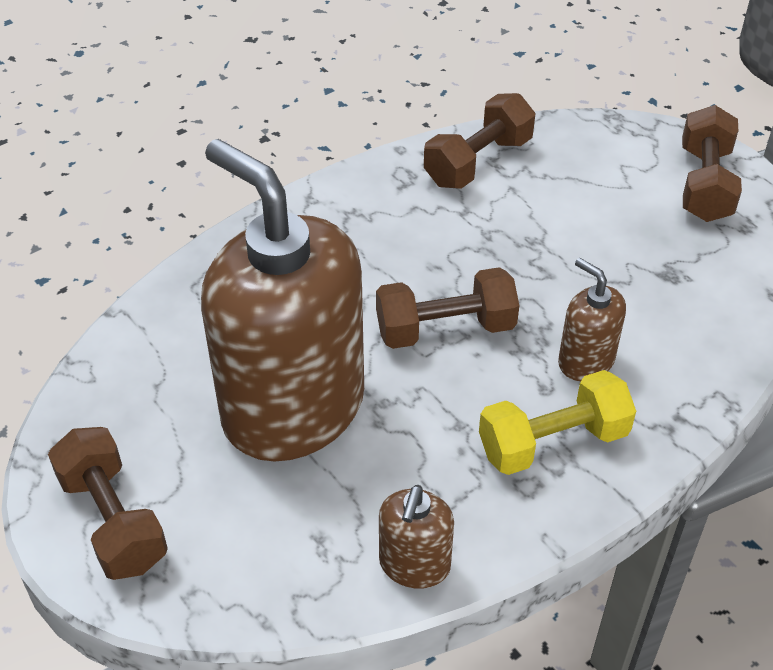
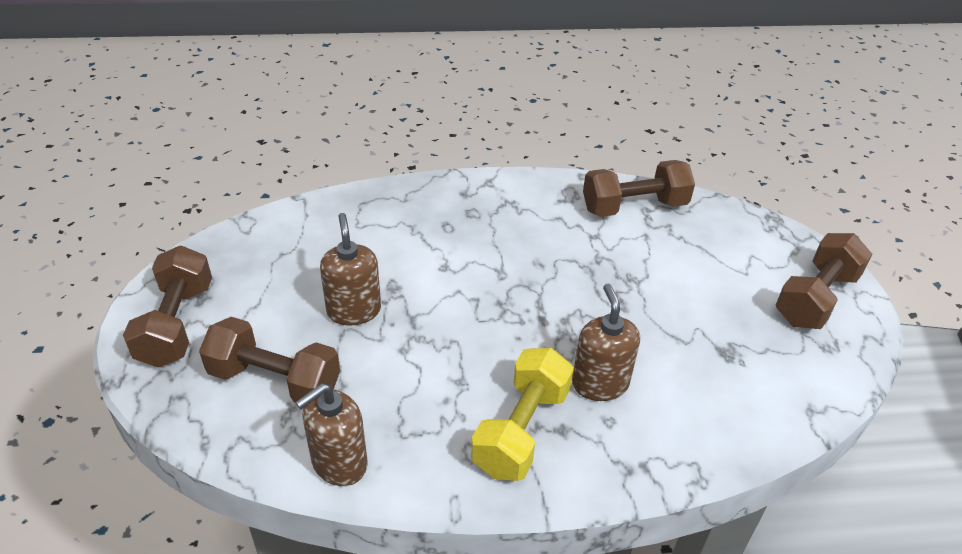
camera: 30 degrees right, 5 degrees down
brown soap dispenser [201,139,364,461] -> brown soap dispenser [320,213,381,326], size x0.42
brown dumbbell [376,267,519,349] -> brown dumbbell moved to [199,317,340,402]
yellow dumbbell [479,370,636,475] -> yellow dumbbell turned 75 degrees counterclockwise [471,348,574,481]

